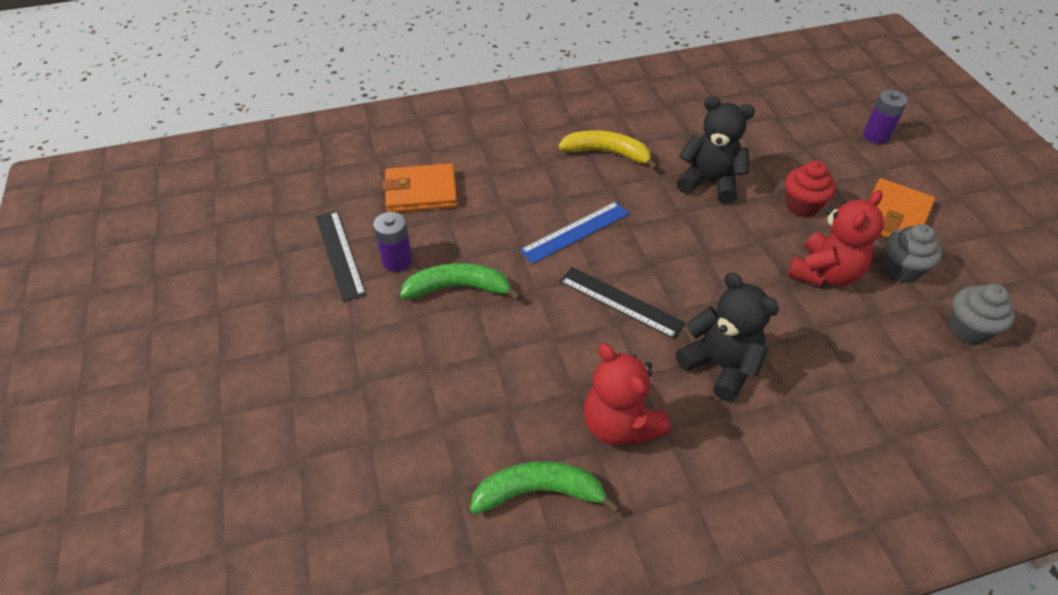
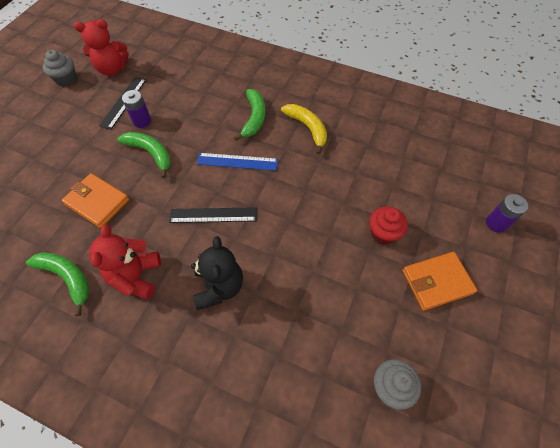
camera: 40 degrees right, 10 degrees up
orange wallet [383,163,458,212] -> orange wallet moved to [62,173,129,228]
black ruler [560,267,685,339] -> black ruler turned 75 degrees counterclockwise [169,207,257,223]
black teddy bear [676,96,755,204] -> none
red teddy bear [788,190,884,287] -> red teddy bear moved to [74,19,129,76]
grey cupcake [883,224,942,283] -> grey cupcake moved to [43,50,77,87]
none -> green banana [234,89,265,141]

